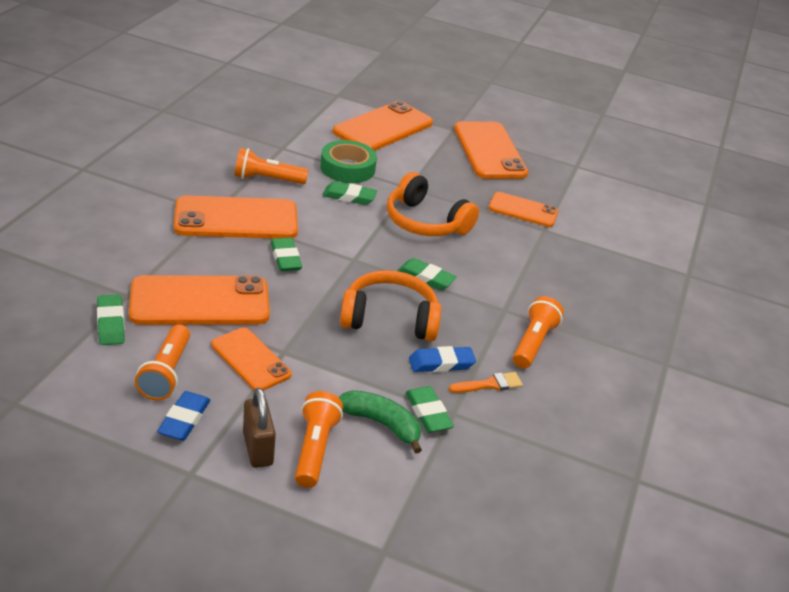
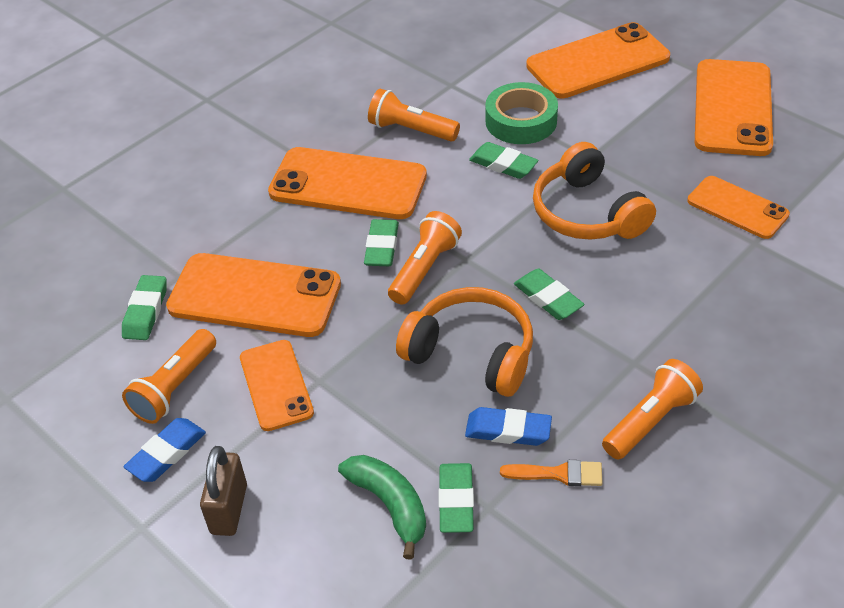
camera: 30 degrees right, 10 degrees up
orange flashlight [295,391,343,488] -> orange flashlight moved to [388,211,462,305]

